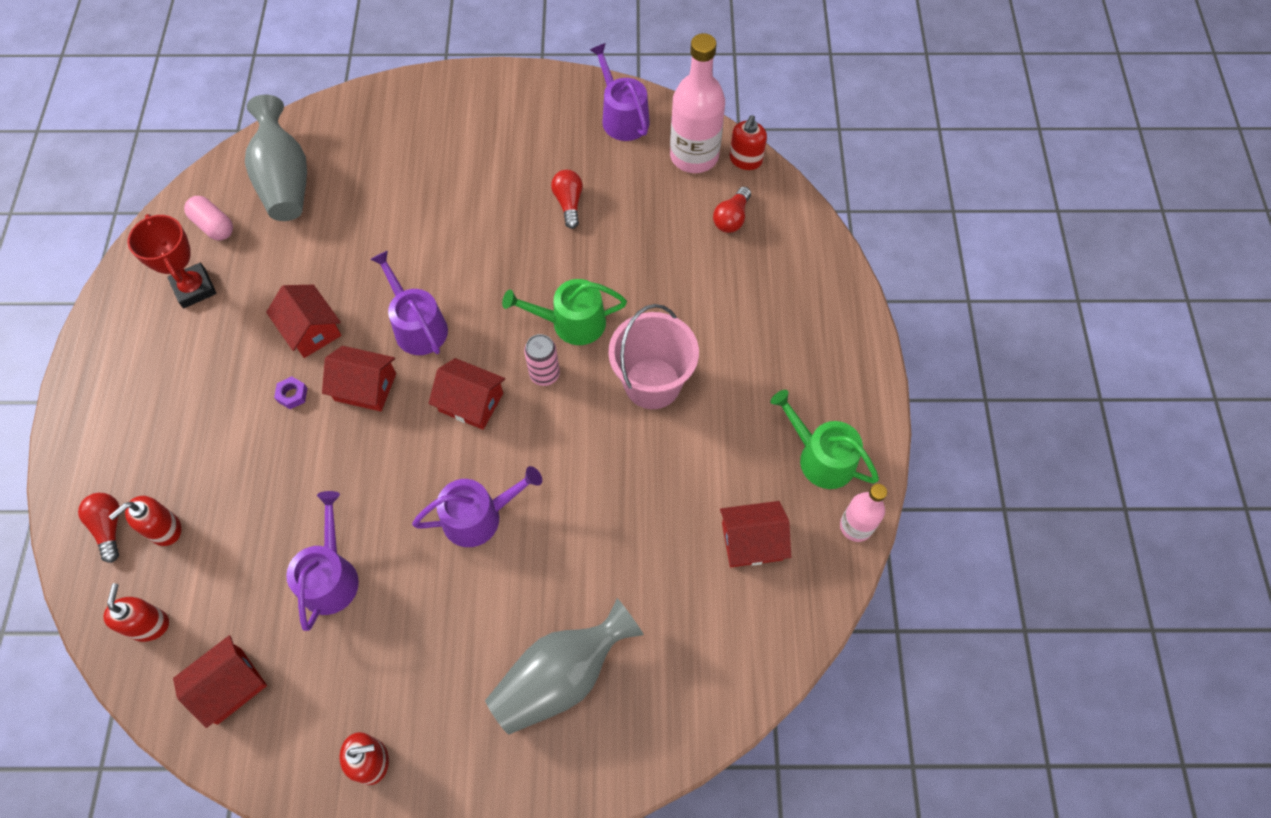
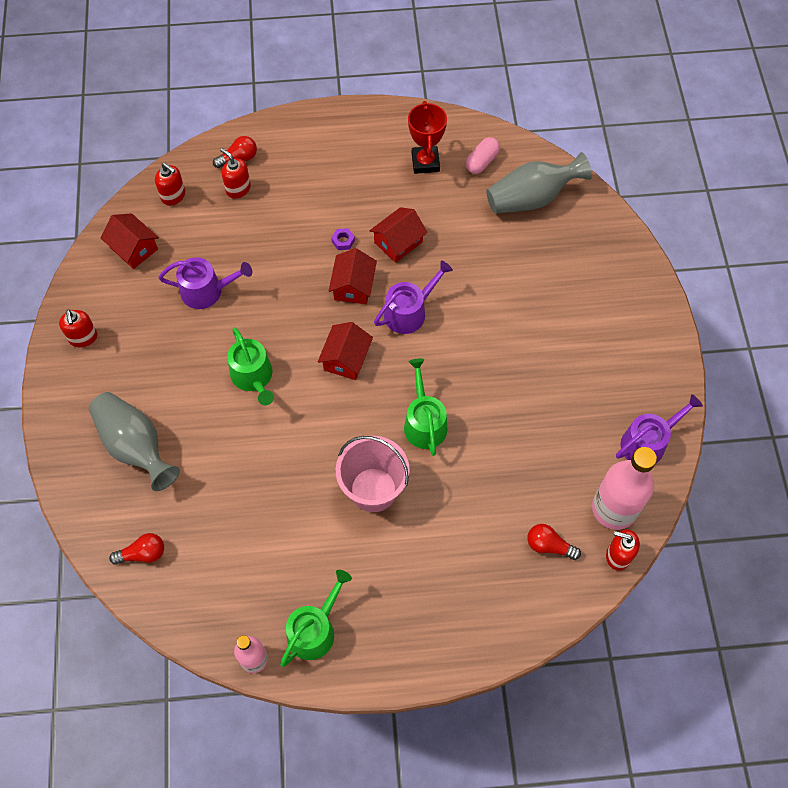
camera: 85 degrees right, 0 degrees up
red soap dispenser [103,583,169,642] -> red soap dispenser turned 45 degrees clockwise [155,163,185,206]
red trophy [127,214,217,308] -> red trophy turned 60 degrees counterclockwise [408,101,447,174]
purple watering can [412,466,542,547] -> green watering can [227,327,274,405]
pink can [524,334,560,386] -> none
red light bulb [551,170,583,229] -> red light bulb moved to [109,533,164,565]
red house [720,501,791,567] -> none

